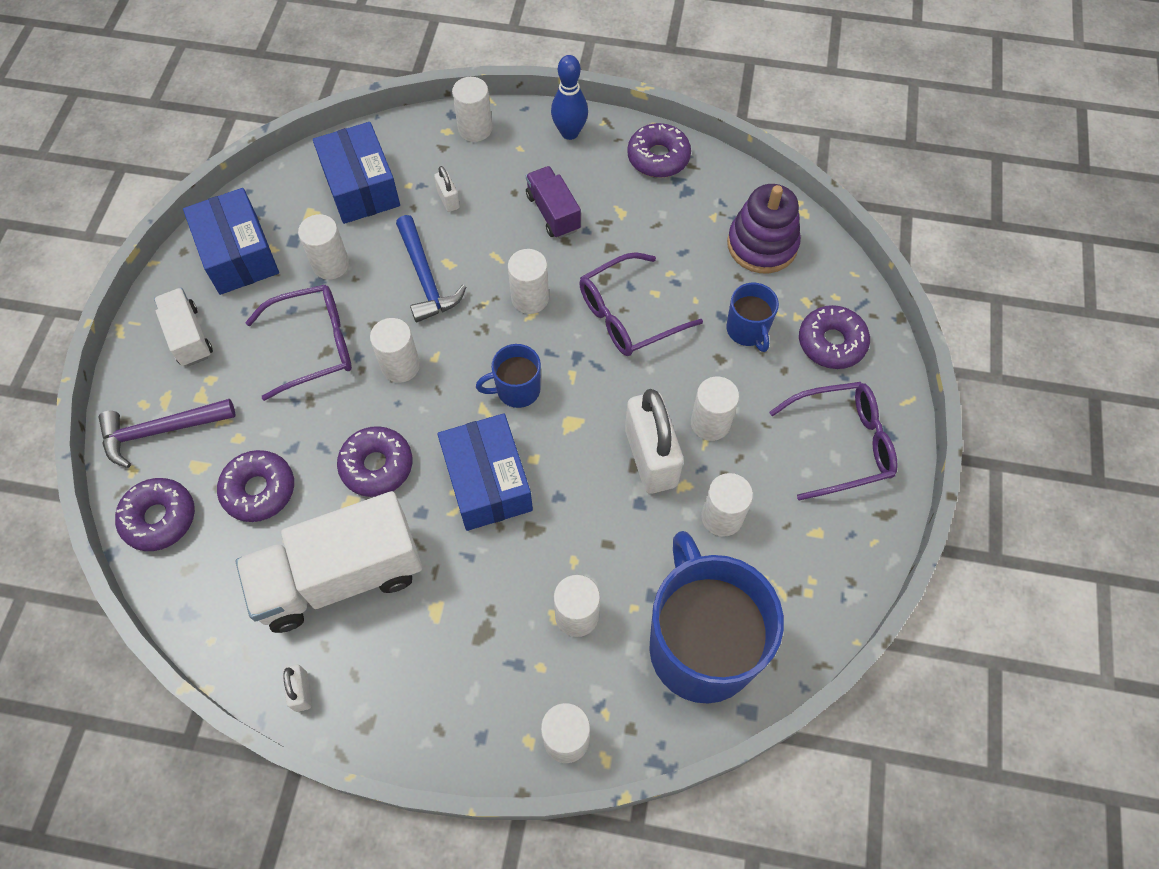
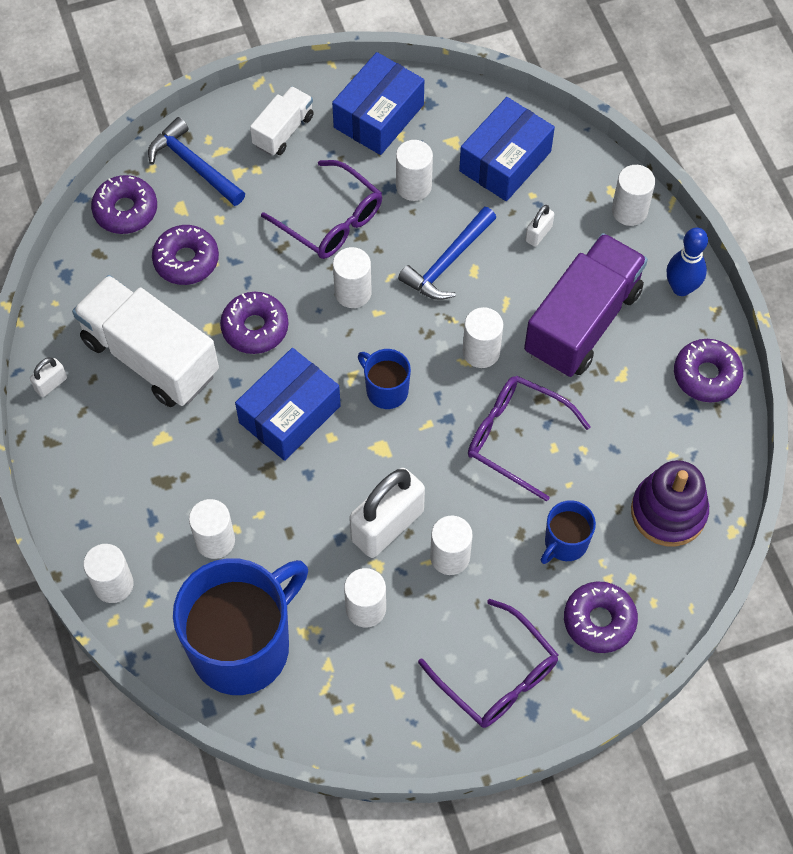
camera: 60 degrees right, 0 degrees up
purple hammer [99,399,235,468] -> blue hammer [148,117,245,206]
purple truck [526,166,581,239] -> purple truck [524,233,648,377], size x1.91

